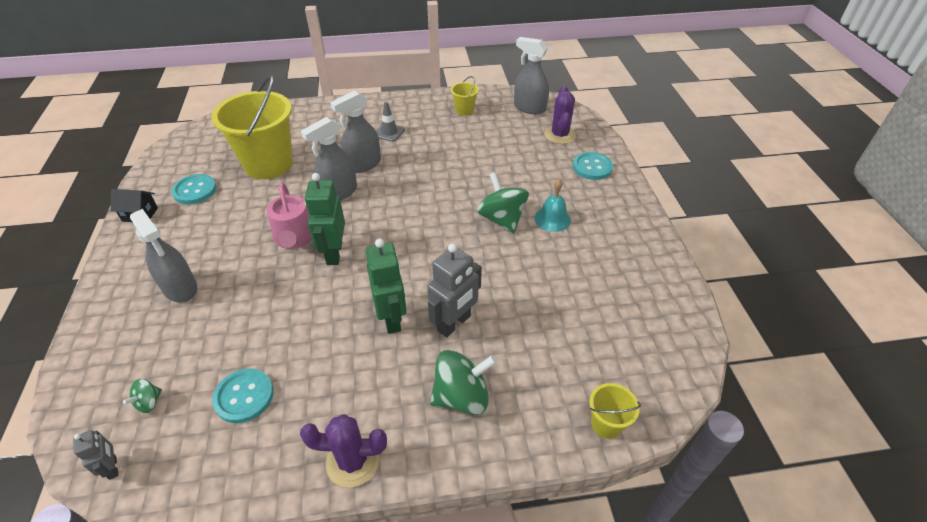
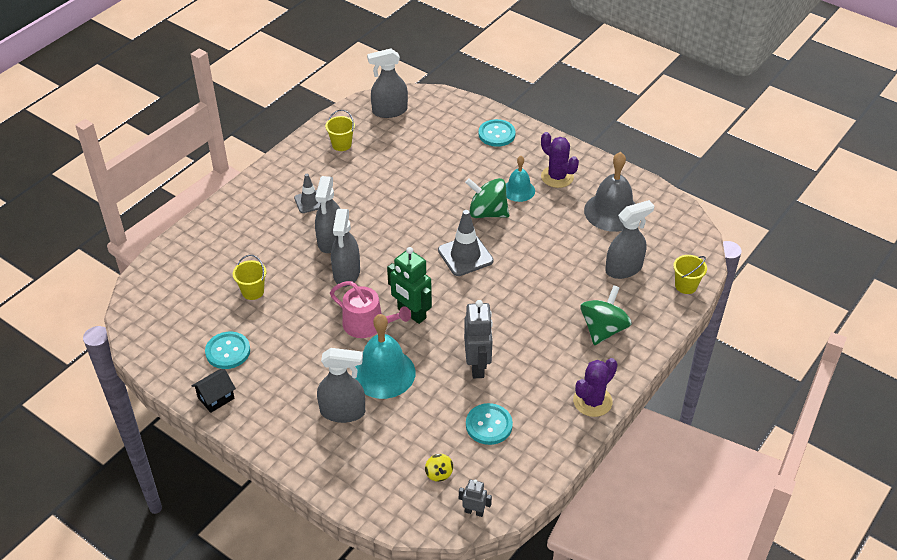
camera: 45 degrees left, 0 degrees up
green spinning top [123,379,162,413] -> yellow spinning top [425,454,453,482]
yellow bucket [211,75,293,179] -> yellow bucket [233,255,267,300], size x0.43
green robot [366,239,407,334] -> none
grey robot [427,243,482,337] -> grey robot moved to [464,300,493,378]
purple cactus [544,86,576,144] -> purple cactus moved to [541,132,579,188]
none -> turquoise bell [355,314,416,399]
none -> grey traffic cone [438,210,494,276]
none -> grey bell [584,152,636,232]
none -> grey spray bottle [605,200,654,279]

